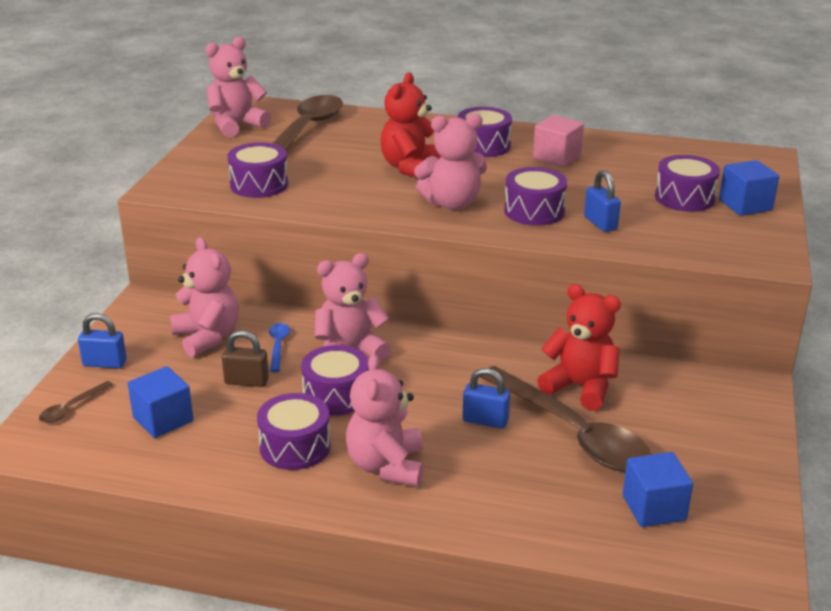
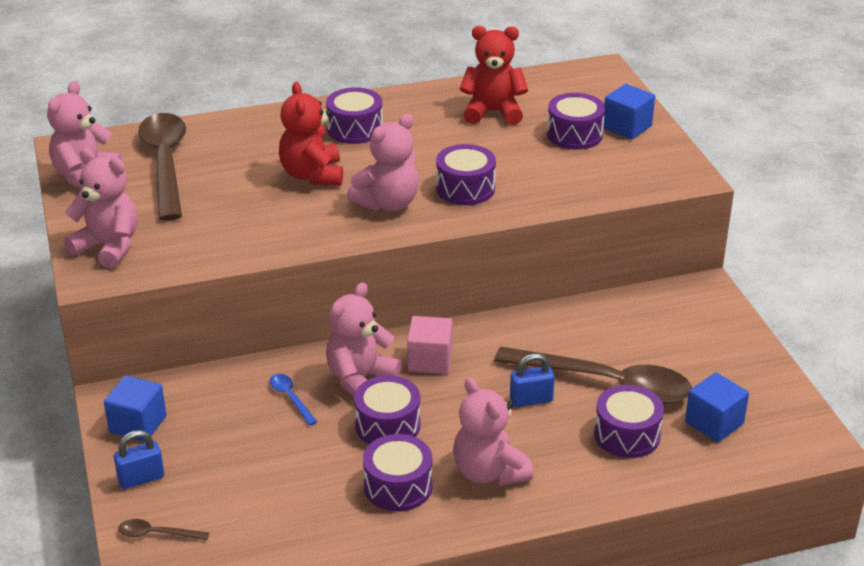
camera: 30 degrees left, 5 degrees up
brown spoon [39,381,113,423] -> brown spoon turned 90 degrees clockwise [118,519,209,540]
blue cube [128,366,193,438] -> blue cube moved to [104,375,166,442]
pink teddy bear [170,237,239,357] -> pink teddy bear moved to [64,148,138,268]
brown padlock [222,330,269,387] -> none
purple drum [228,142,288,198] -> purple drum moved to [594,385,664,458]
pink cube [533,115,584,167] -> pink cube moved to [407,316,453,374]
red teddy bear [537,284,621,411] -> red teddy bear moved to [460,26,528,125]
blue padlock [584,170,621,232] -> none

